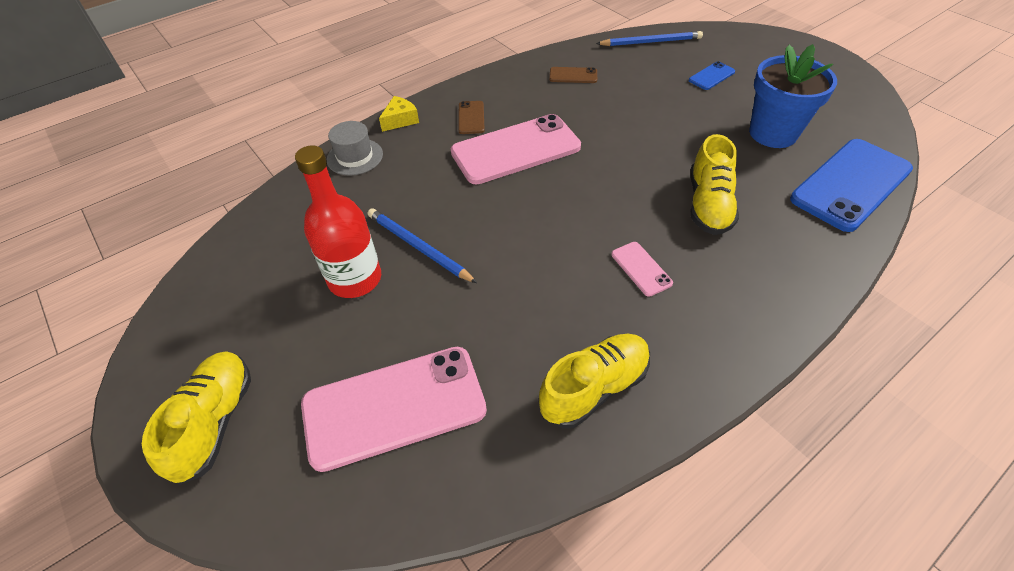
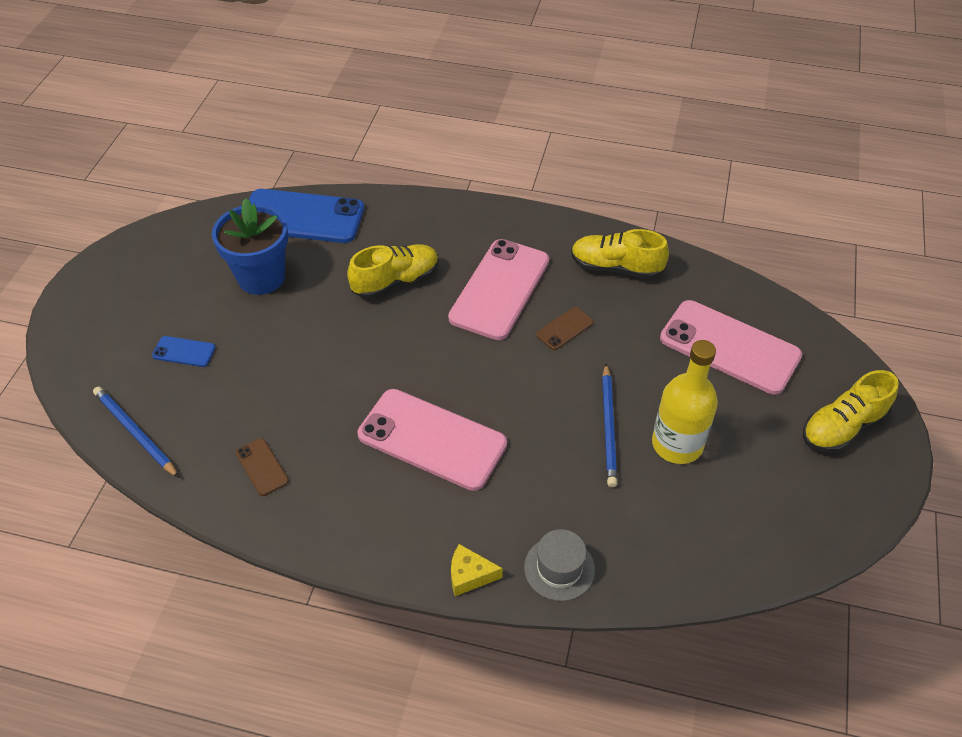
camera: 130 degrees left, 0 degrees up
red bottle [295,145,381,298] -> yellow bottle [652,340,718,464]
brown phone [458,101,485,134] -> brown phone moved to [536,307,594,350]
pink phone [611,242,673,296] -> pink phone [448,239,549,340], size x2.26

